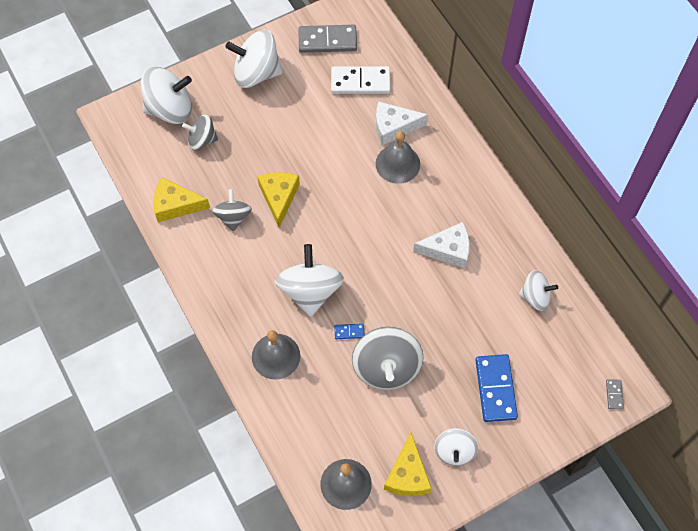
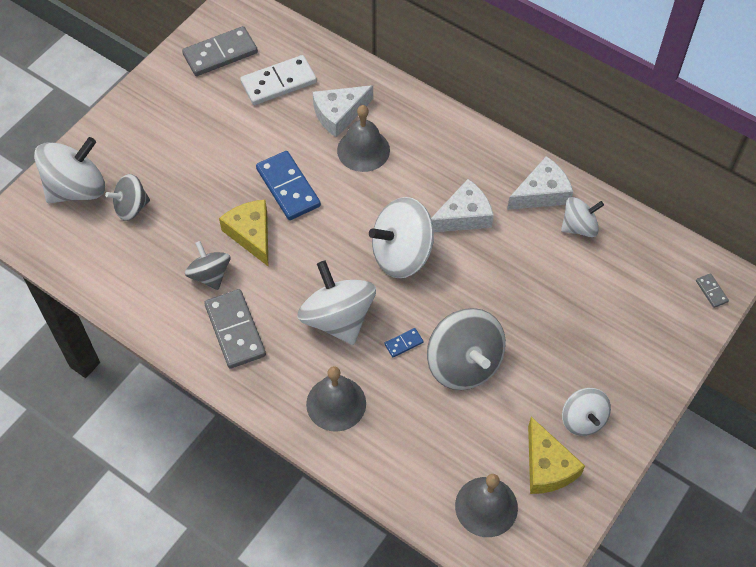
camera: 25 degrees left, 5 degrees down
yellow cheese [154,177,210,222] -> none
white spinning top [225,30,282,88] -> white spinning top moved to [369,197,434,278]
blue domino [475,354,518,422] -> blue domino moved to [256,151,321,220]
none -> grey domino [204,289,266,369]
none -> white cheese [507,156,573,210]

